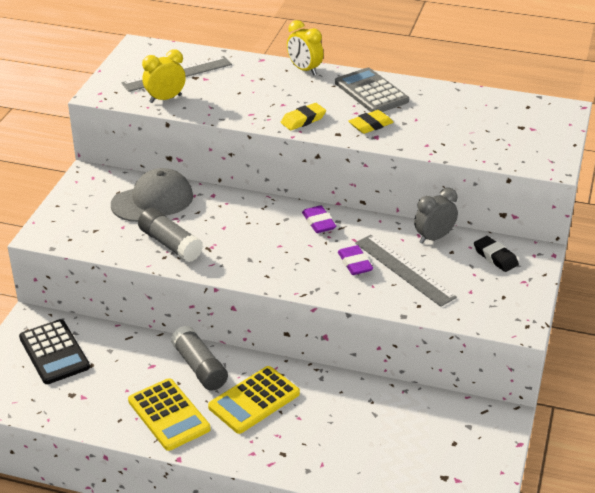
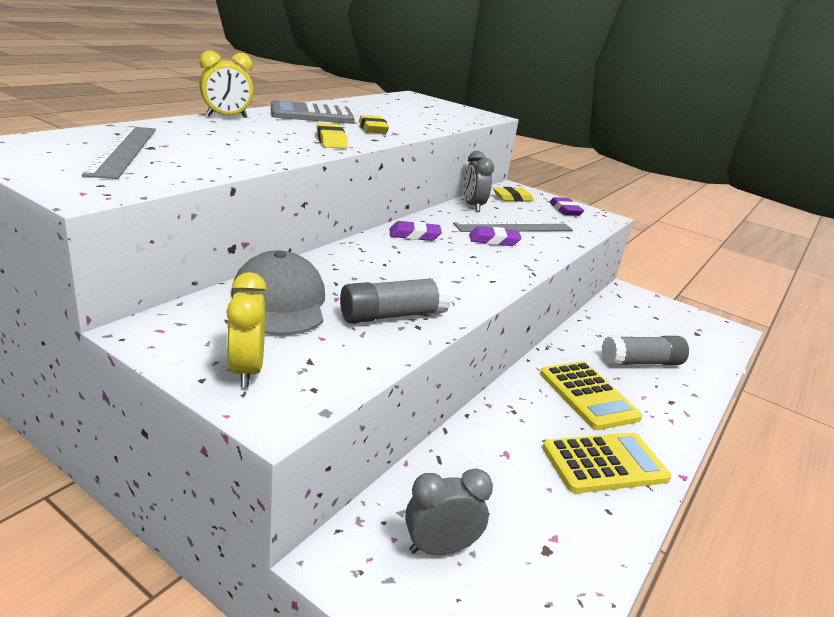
camera: 75 degrees left, 10 degrees down
black calculator [19,319,90,384] -> grey clock [405,468,493,555]
yellow clock [142,49,186,103] -> yellow clock moved to [226,272,267,387]
grey glue stick [171,325,228,391] -> grey glue stick moved to [602,336,689,365]
black eraser [474,236,519,272] -> yellow eraser [493,187,534,202]
none -> purple eraser [550,197,584,216]

